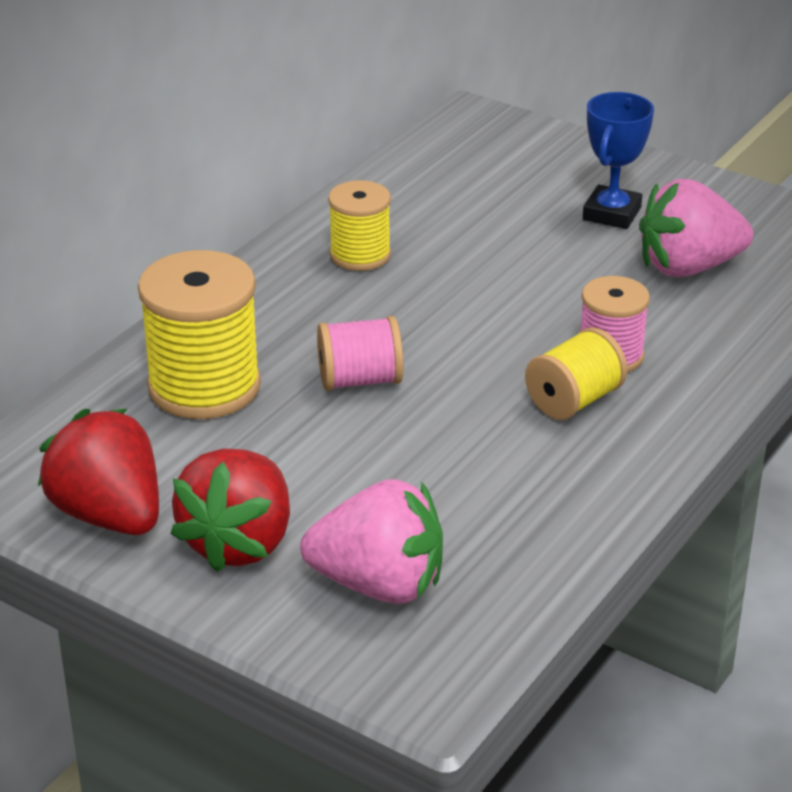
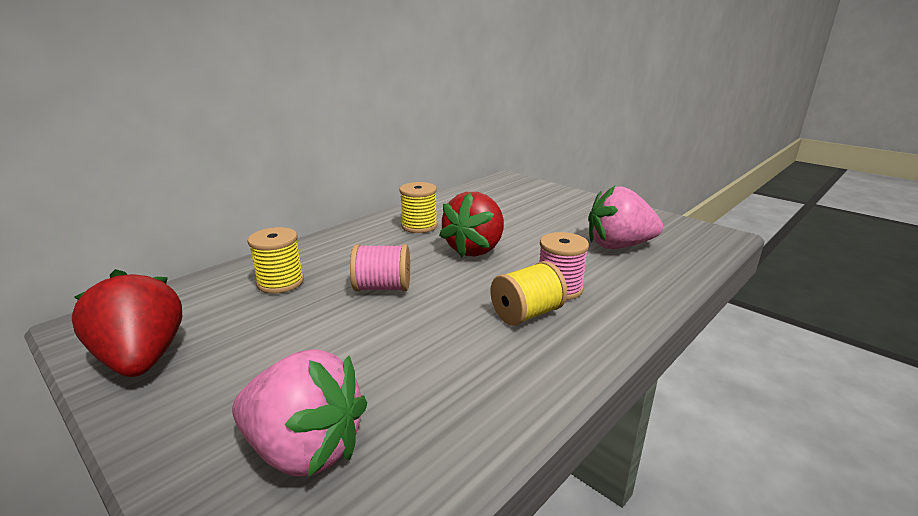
camera: 10 degrees right, 10 degrees down
yellow spool [138,250,261,419] -> yellow spool [248,227,304,294], size x0.60
red strawberry [170,449,290,572] -> red strawberry moved to [439,192,504,257]
blue trophy [583,92,654,229] -> none

